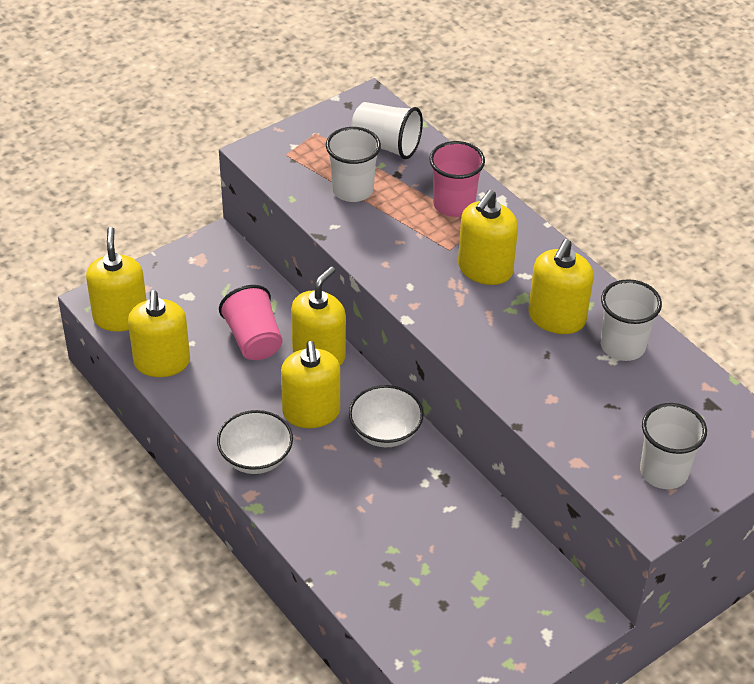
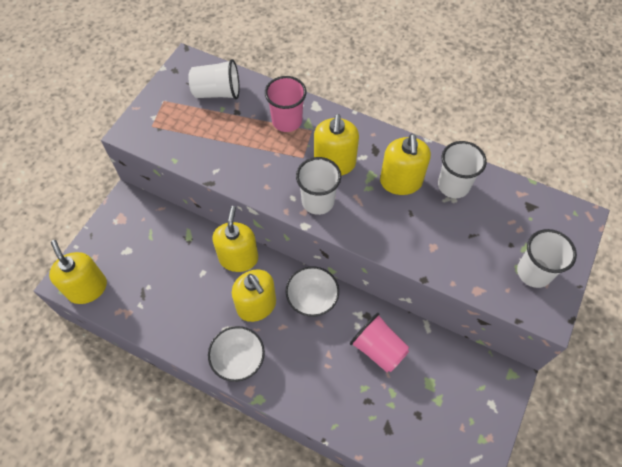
camera: 25 degrees left, 15 degrees up
yellow soap dispenser [128,290,190,377] -> none
pink cup [219,285,283,360] -> pink cup moved to [350,313,409,372]
white cup [326,127,381,202] -> white cup moved to [296,157,341,215]

